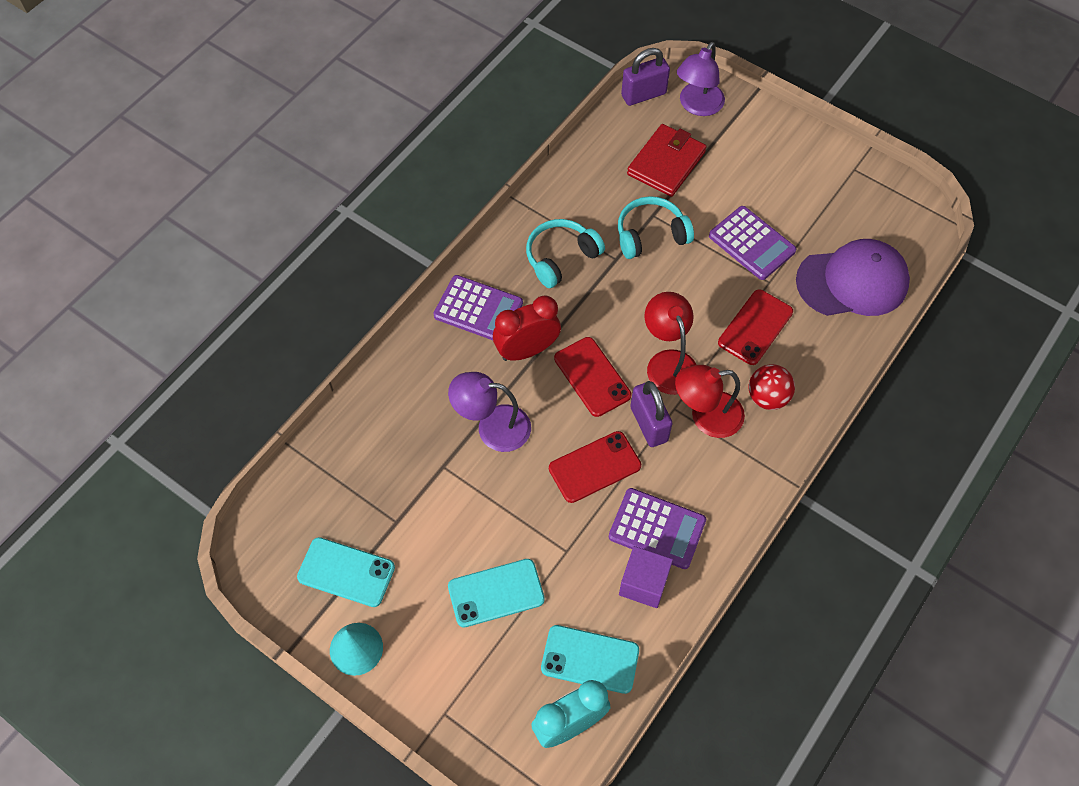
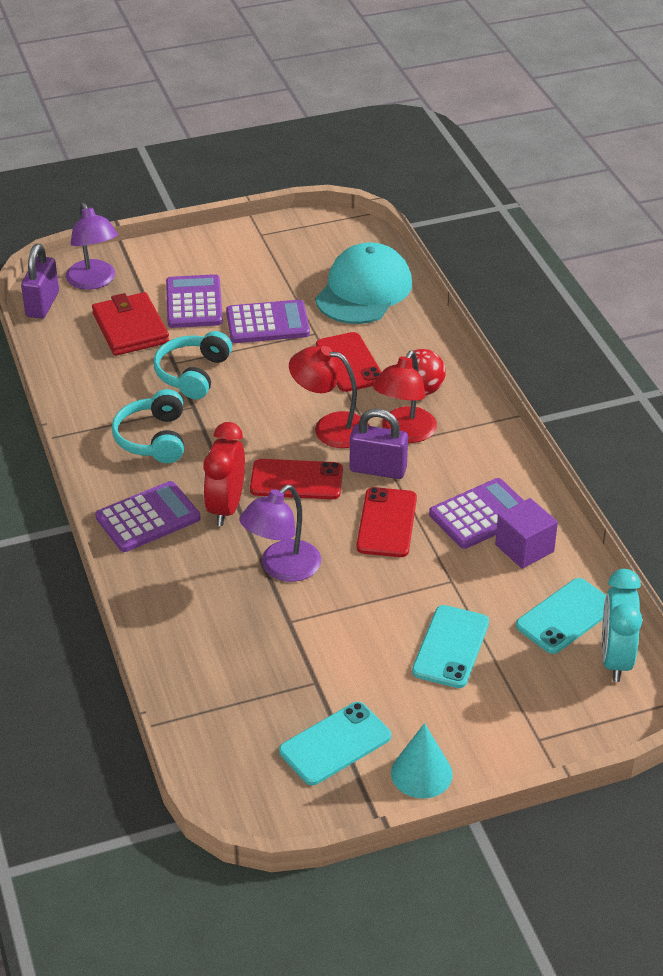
camera: 55 degrees left, 20 degrees down
purple cap [796,239,910,316] -> turquoise cap [315,242,412,324]
none -> purple calculator [166,274,223,328]

